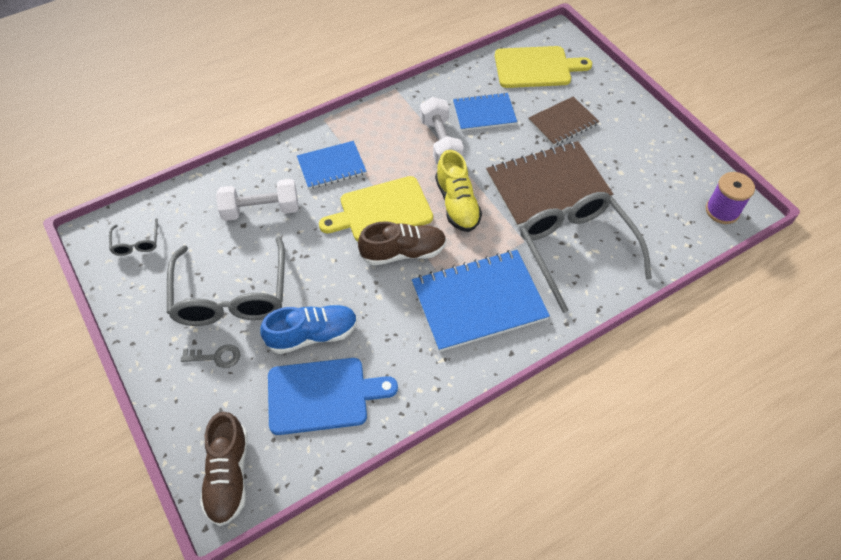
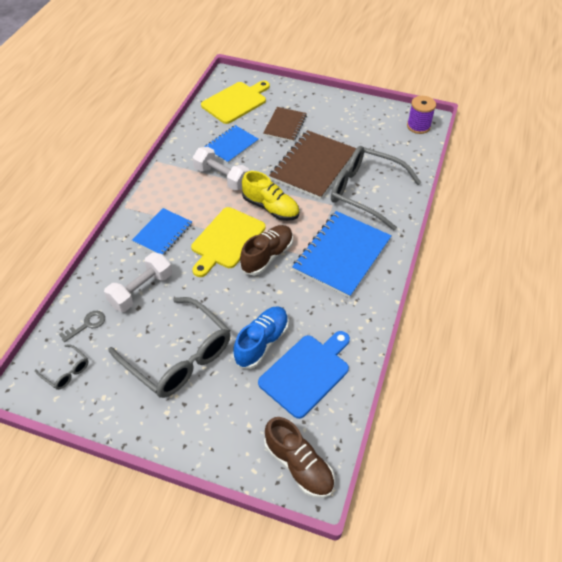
camera: 40 degrees left, 5 degrees down
grey key [181,344,240,368] -> grey key moved to [59,311,105,342]

